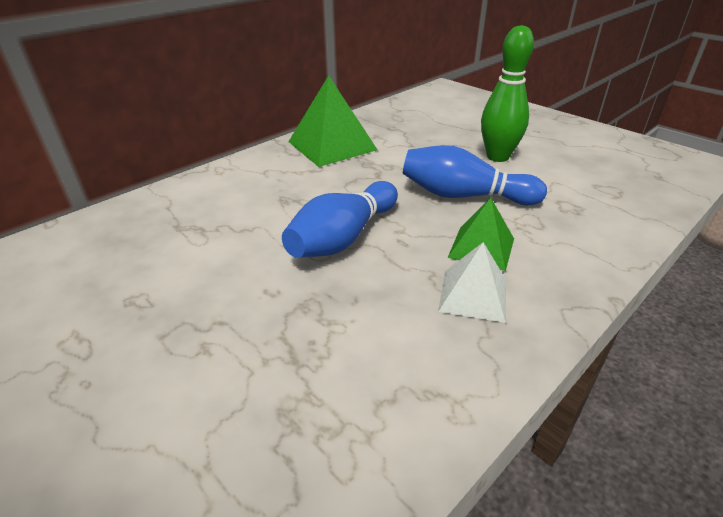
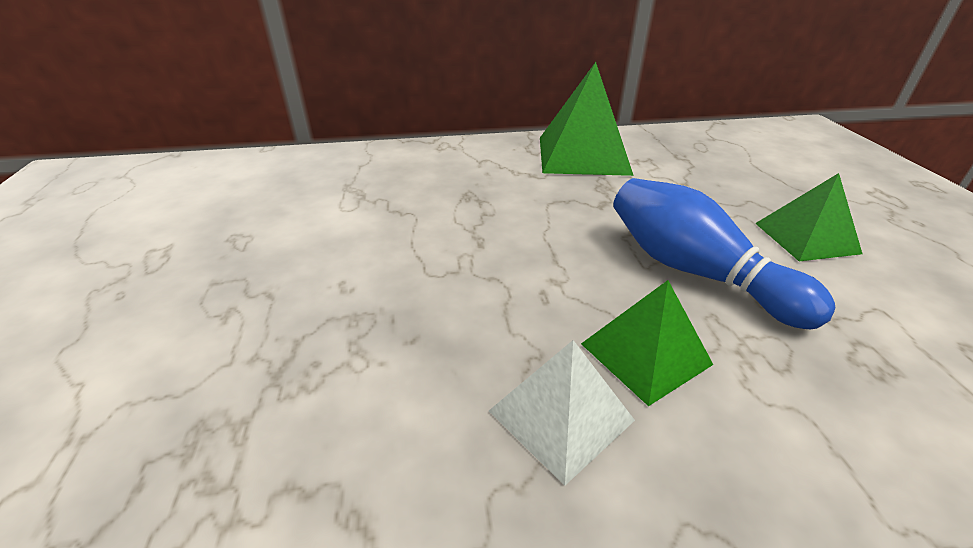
camera: 35 degrees right, 0 degrees up
blue bowling pin [282,181,398,258] -> none
green bowling pin [481,25,534,162] -> green pyramid [755,173,862,261]

